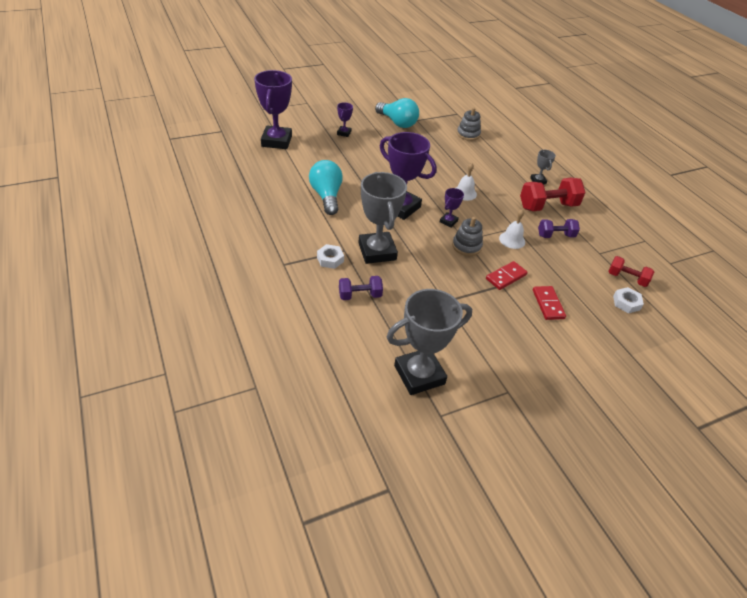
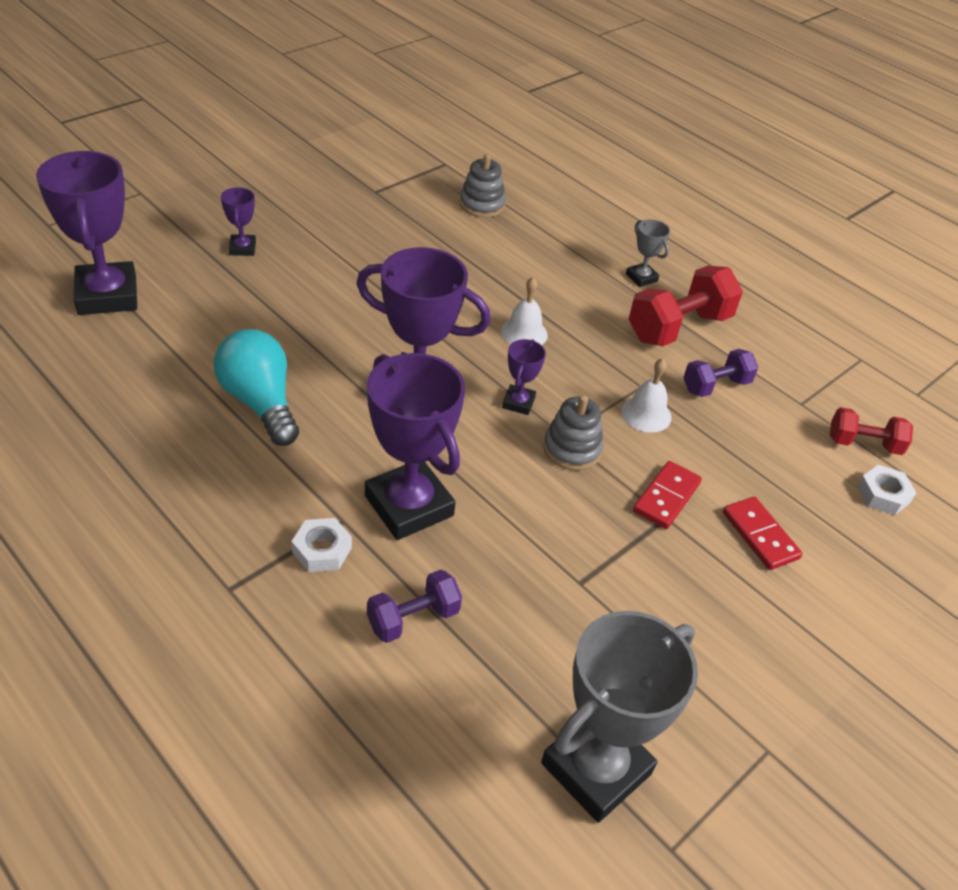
camera: 20 degrees left, 0 degrees up
grey trophy [358,172,407,264] -> purple trophy [365,353,465,540]
turquoise light bulb [375,98,419,128] -> none

